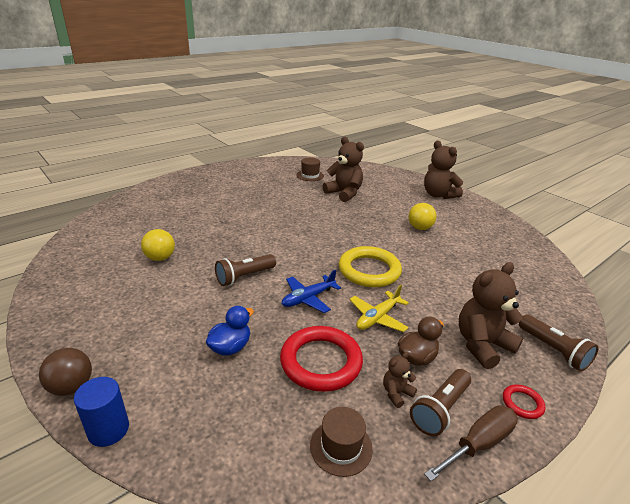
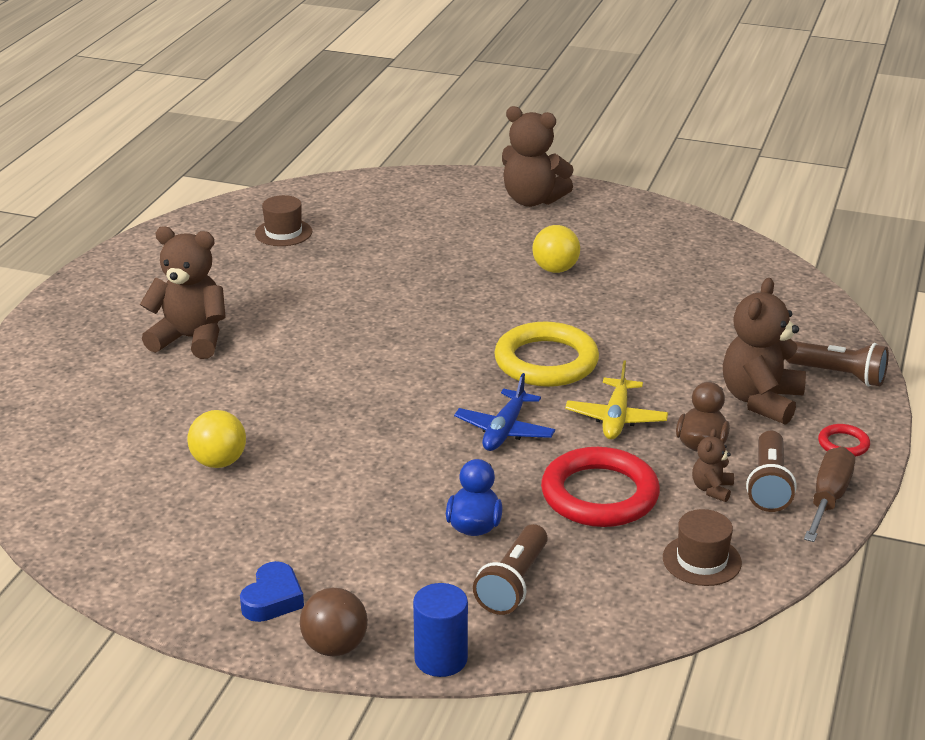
camera: 30 degrees left, 0 degrees up
brown flashlight [215,254,276,286] -> brown flashlight moved to [473,524,548,615]
brown teddy bear [323,137,364,202] -> brown teddy bear moved to [140,226,226,359]
none -> blue heart [240,561,304,622]

